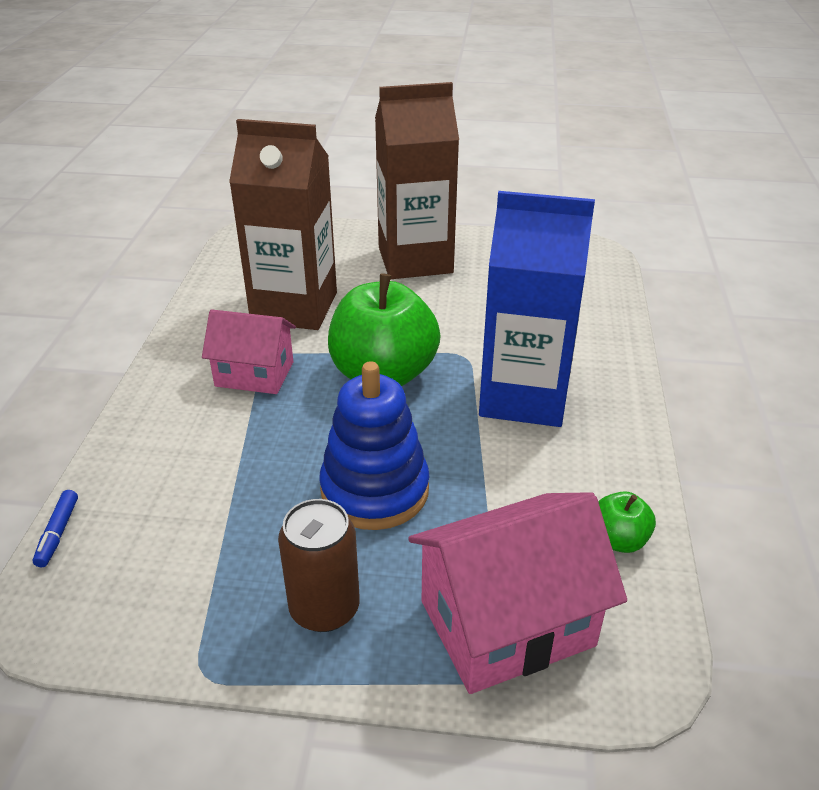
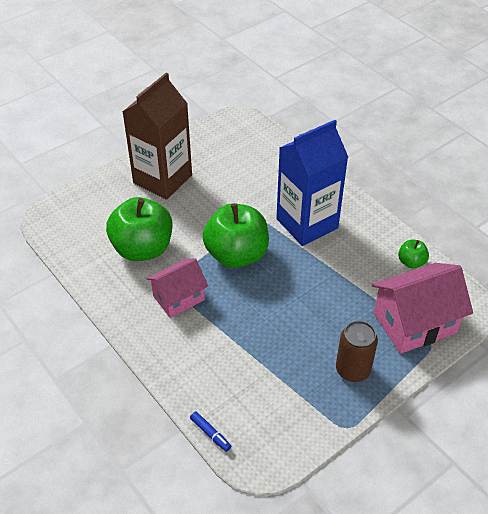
camera: 45 degrees left, 10 degrees up
brown carton [229,119,337,330] -> green apple [106,197,172,261]
blue stacking toy [319,361,429,530] -> none
pink house [408,492,627,694] -> pink house turned 45 degrees clockwise [372,263,473,354]

